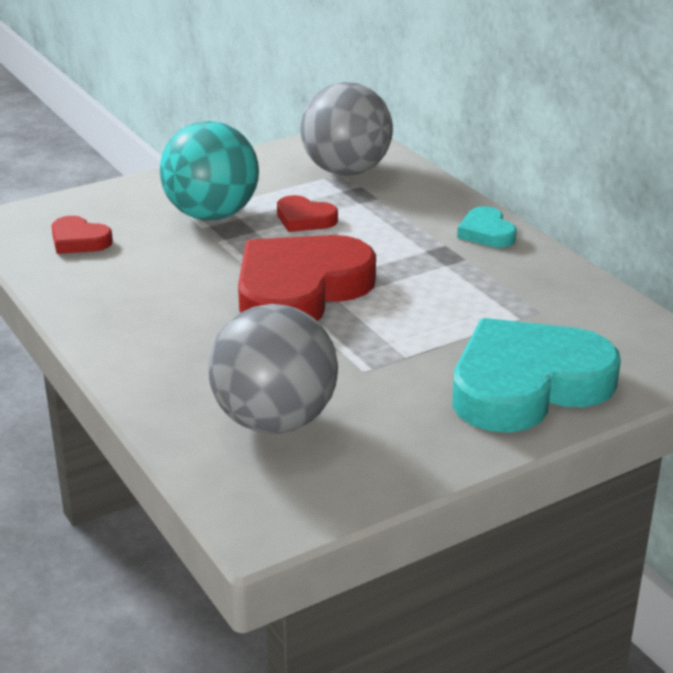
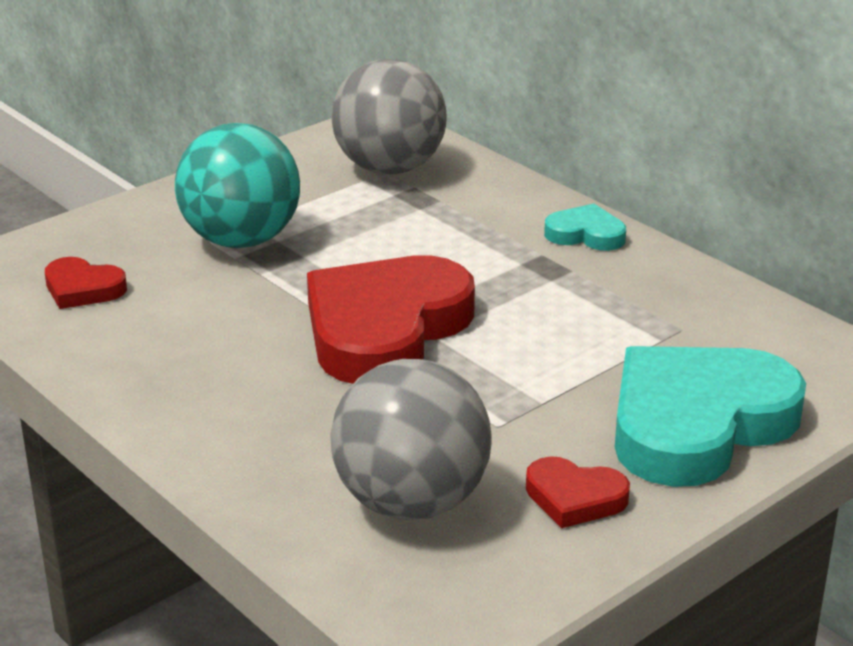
camera: 10 degrees left, 0 degrees up
red heart [277,195,338,232] -> red heart moved to [526,456,630,528]
turquoise heart [457,206,517,248] -> turquoise heart turned 135 degrees clockwise [544,204,626,251]

